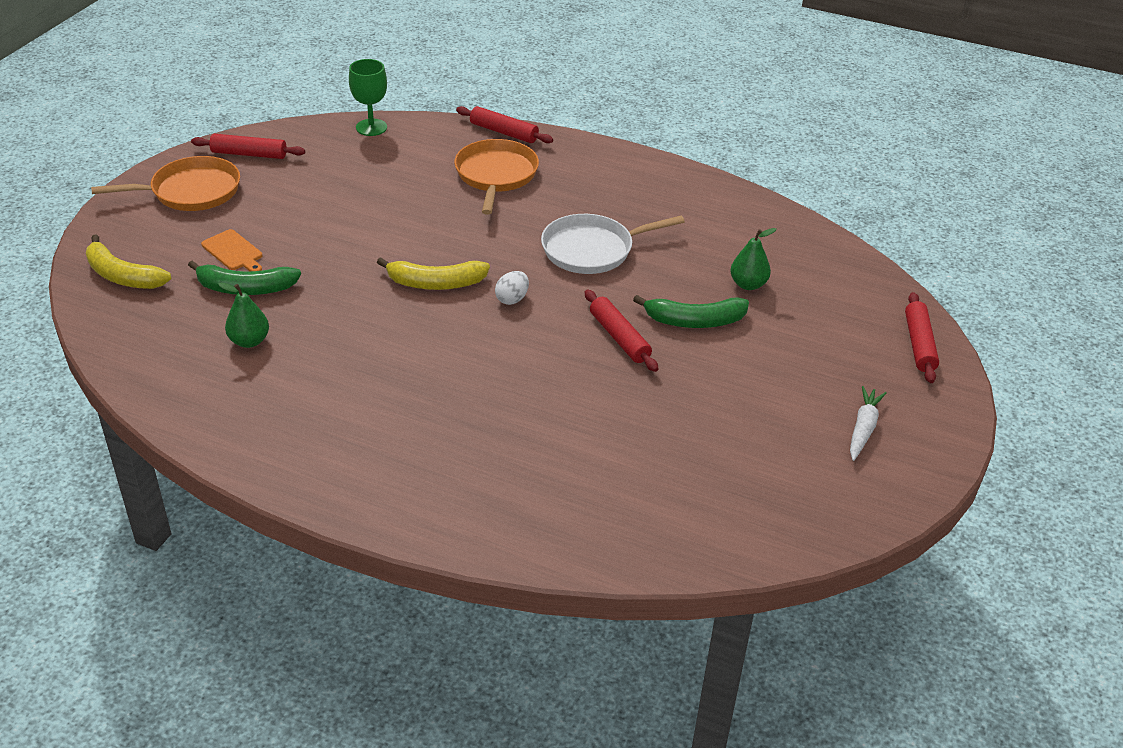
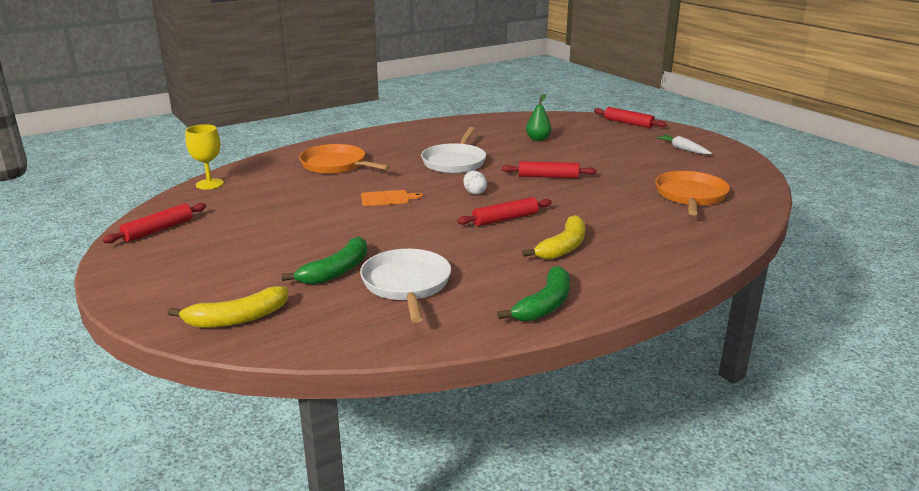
camera: 55 degrees left, 15 degrees down
orange pan [91,156,240,211] -> orange pan moved to [655,171,730,215]
orange cutting board [201,229,262,271] -> orange cutting board moved to [361,190,423,206]
green pear [218,283,269,348] -> white pan [360,249,451,323]
green goblet [349,59,387,136] -> yellow goblet [185,124,224,190]
yellow banana [377,257,490,290] -> yellow banana moved to [522,215,586,260]
red rolling pin [456,106,553,143] -> red rolling pin moved to [457,197,552,226]
green banana [633,295,749,328] -> green banana moved to [497,266,570,321]

